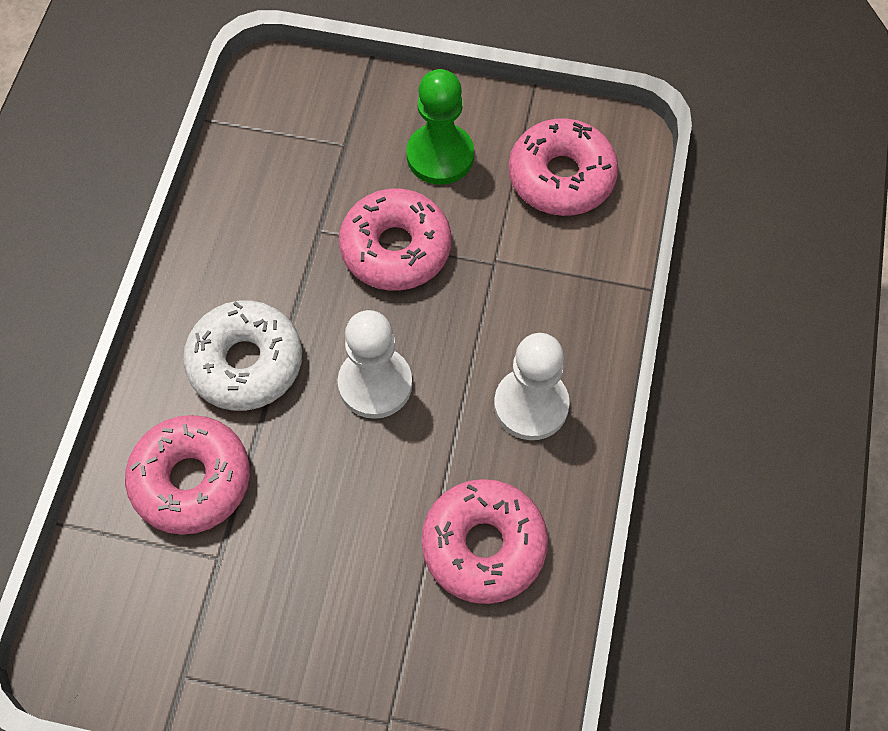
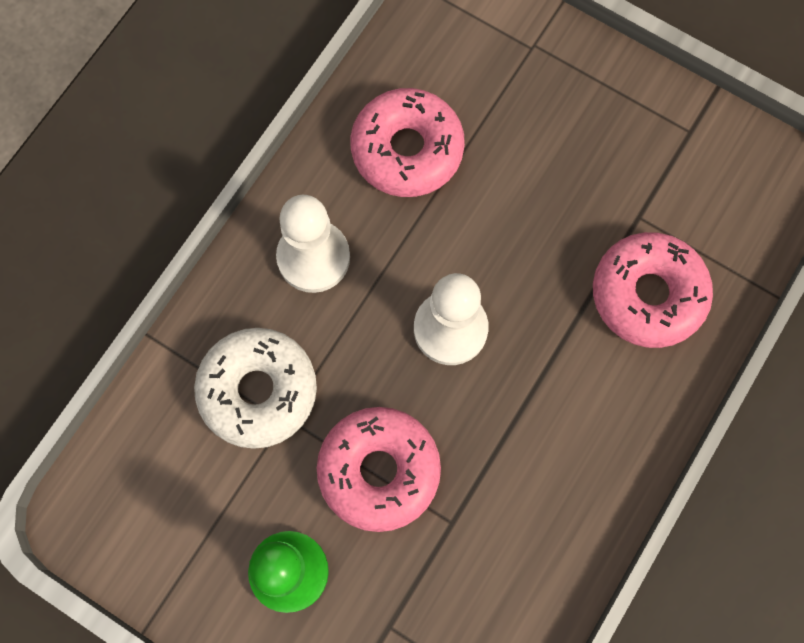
camera: 160 degrees left, 10 degrees up
white donut [183,301,302,411] -> white donut moved to [194,328,317,449]
pink donut [509,118,618,216] -> none

